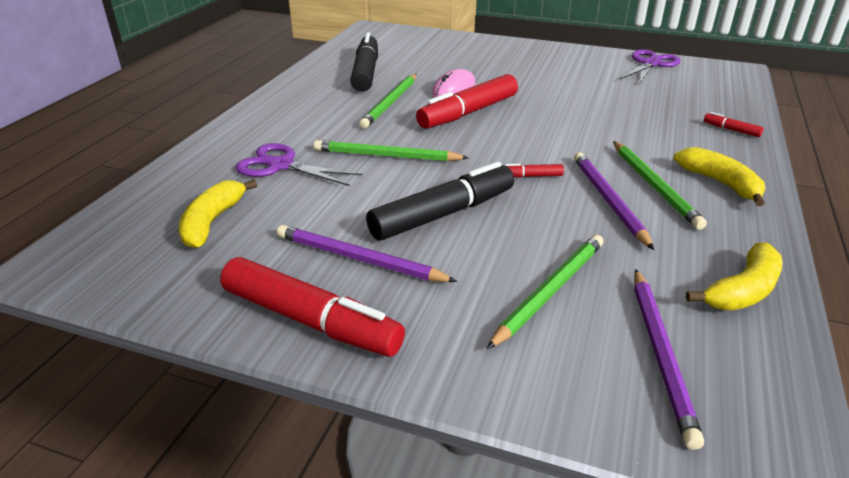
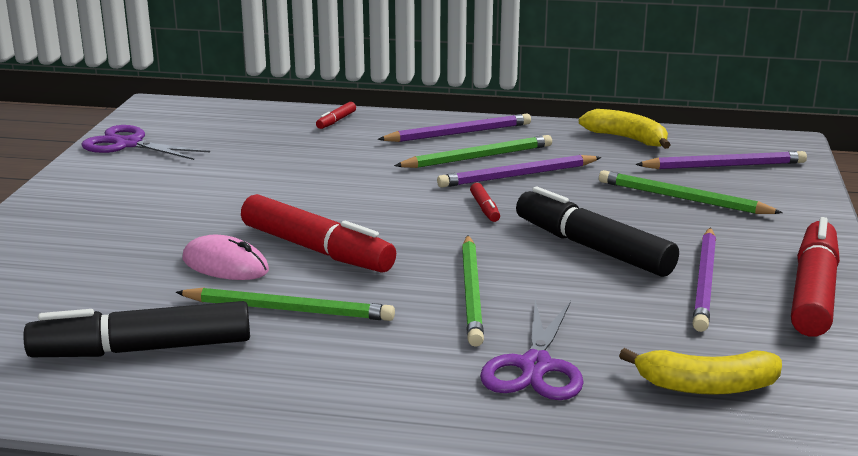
camera: 100 degrees left, 10 degrees down
yellow banana [674,147,765,206] -> purple pencil [377,114,531,142]

